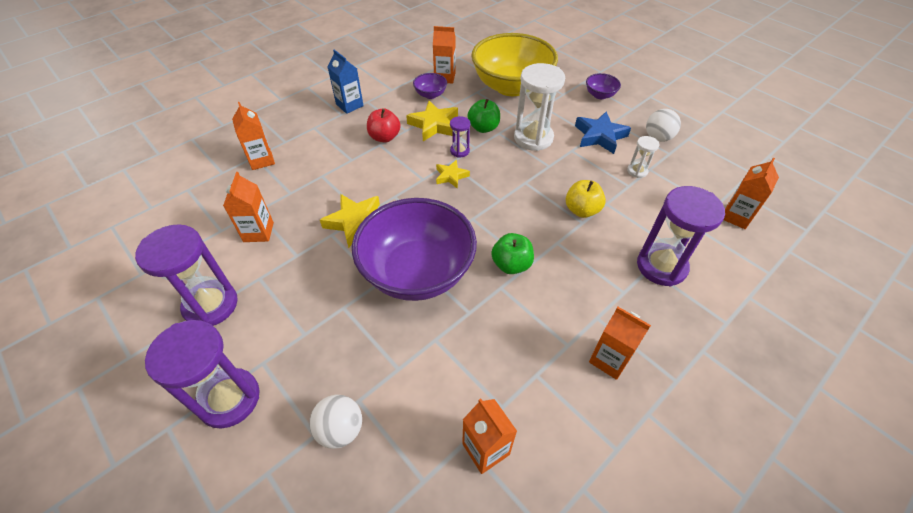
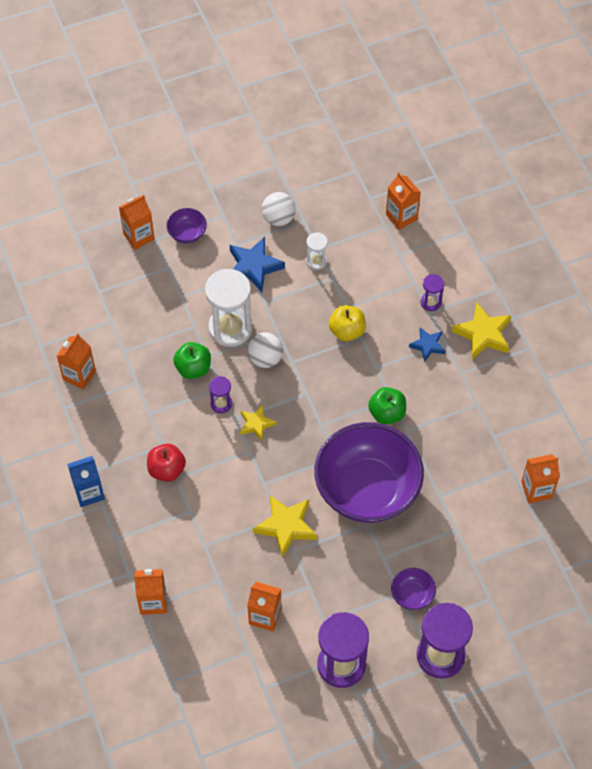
camera: 70 degrees left, 10 degrees up
white ball [309,395,362,449] -> white ball moved to [248,332,283,368]
yellow star [406,101,458,141] -> yellow star moved to [452,302,511,359]
purple bowl [413,73,447,99] -> purple bowl moved to [391,568,436,610]
yellow bowl [471,33,558,96] -> none
orange carton [589,307,651,380] -> orange carton moved to [119,195,155,250]
purple hourglass [637,186,725,286] -> purple hourglass [420,274,444,311], size x0.48
none -> blue star [409,327,445,362]

